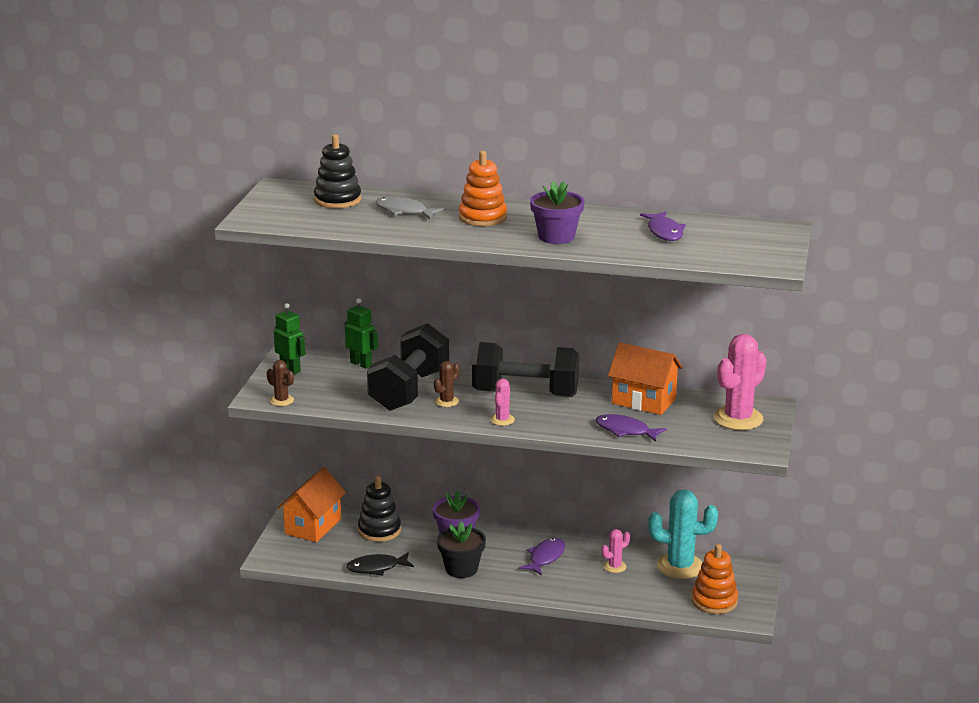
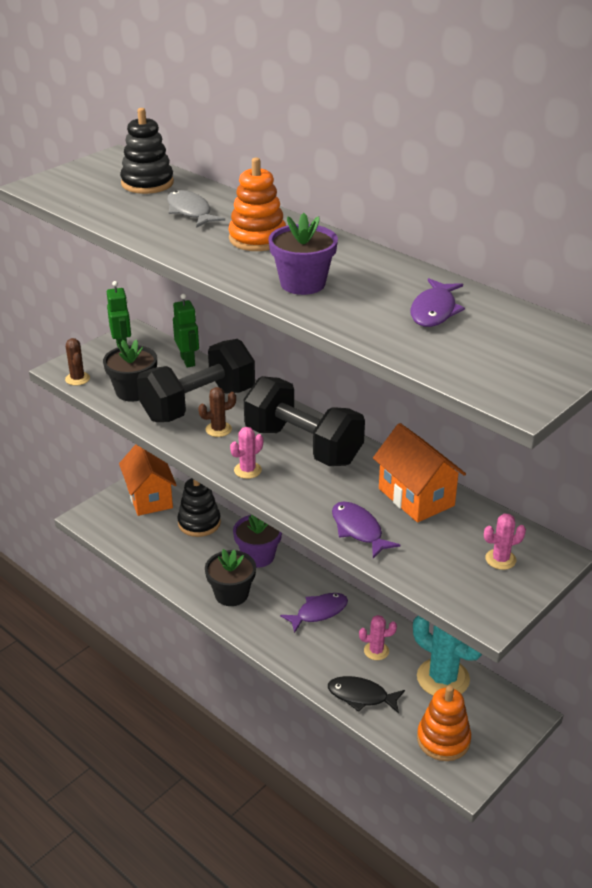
camera: 30 degrees right, 10 degrees up
orange house [277,467,346,542] -> orange house turned 75 degrees counterclockwise [119,444,176,516]
black fish [346,552,414,576] -> black fish moved to [328,676,405,714]
pink cactus [714,334,766,430] -> pink cactus [484,513,526,570], size x0.49
none -> black flower pot [103,339,157,402]

